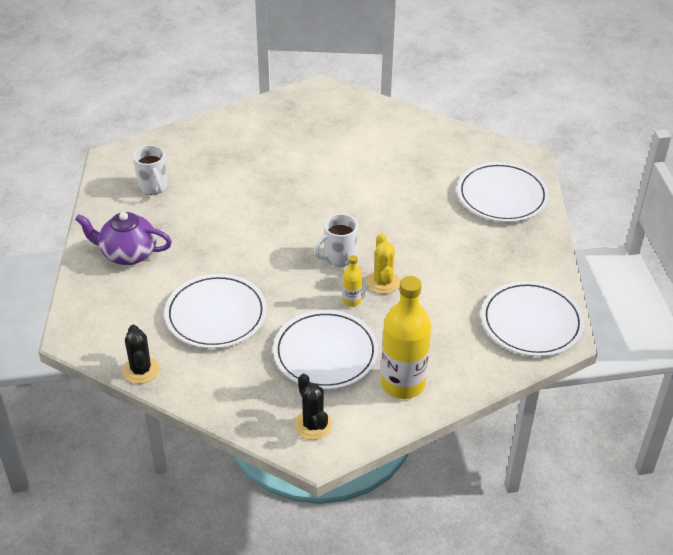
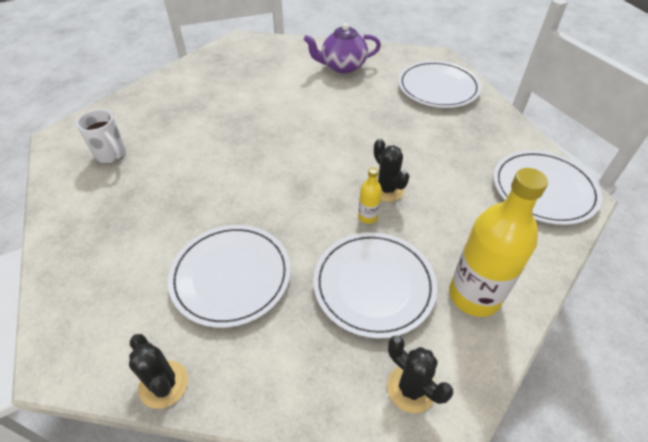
camera: 20 degrees left, 5 degrees up
purple teapot [75,212,172,265] -> purple teapot moved to [304,23,381,73]
white mug [314,214,358,266] -> none
yellow cactus [367,233,400,294] -> black cactus [374,139,409,202]

